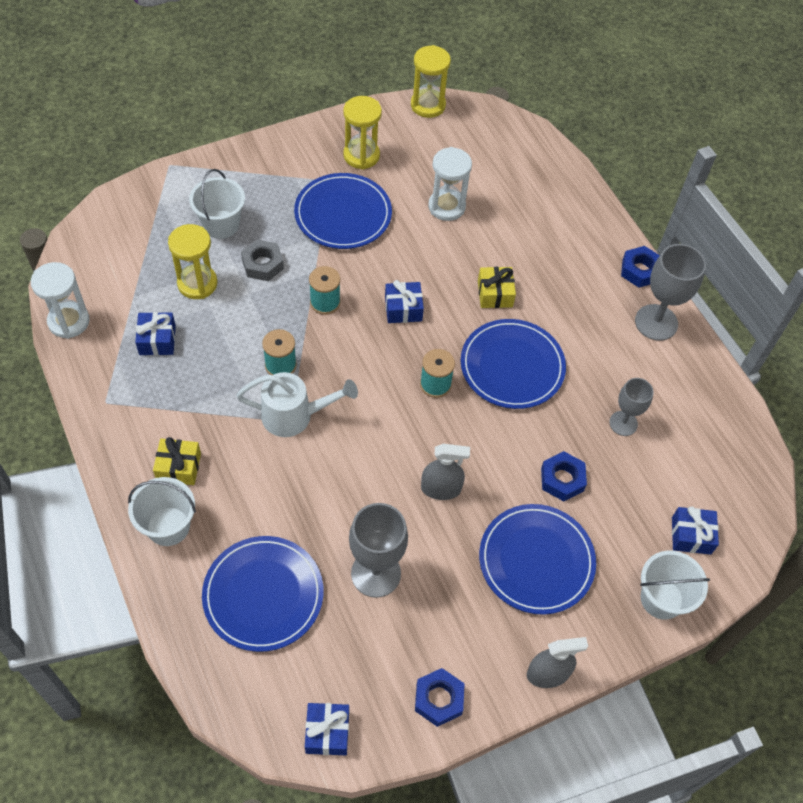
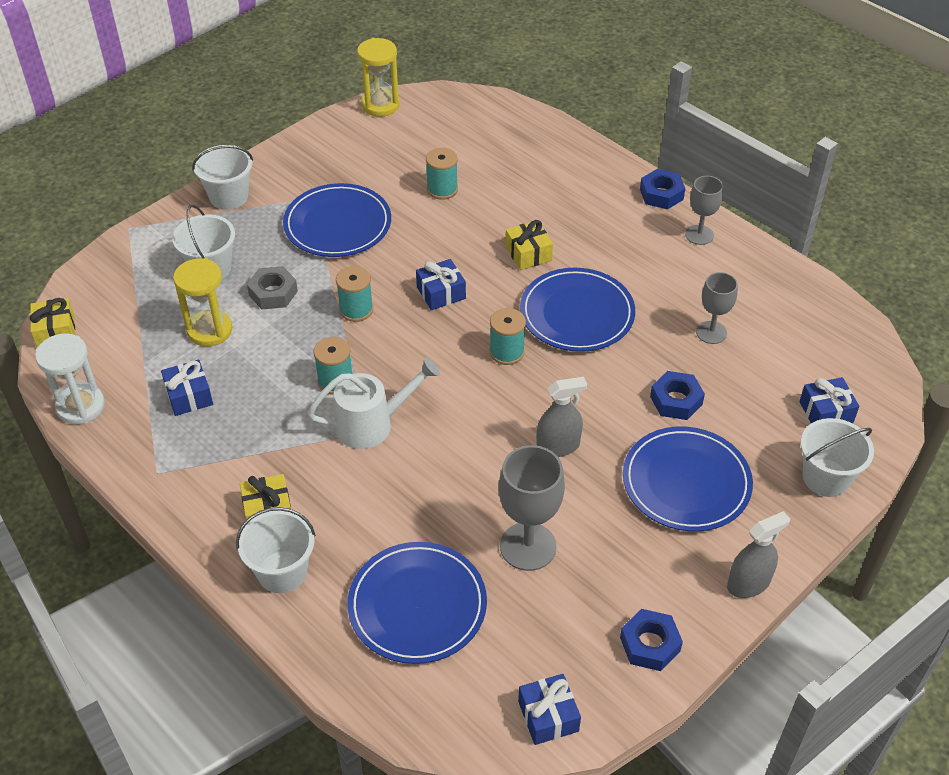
camera: 15 degrees left, 10 degrees down
yellow hourglass [343,96,382,169] -> none
white hourglass [428,147,472,221] -> turquoise spool [426,148,458,200]
grey goblet [635,244,706,341] -> grey goblet [685,176,723,245], size x0.62
none -> yellow gift [30,298,75,347]
none -> white bucket [192,145,253,210]

